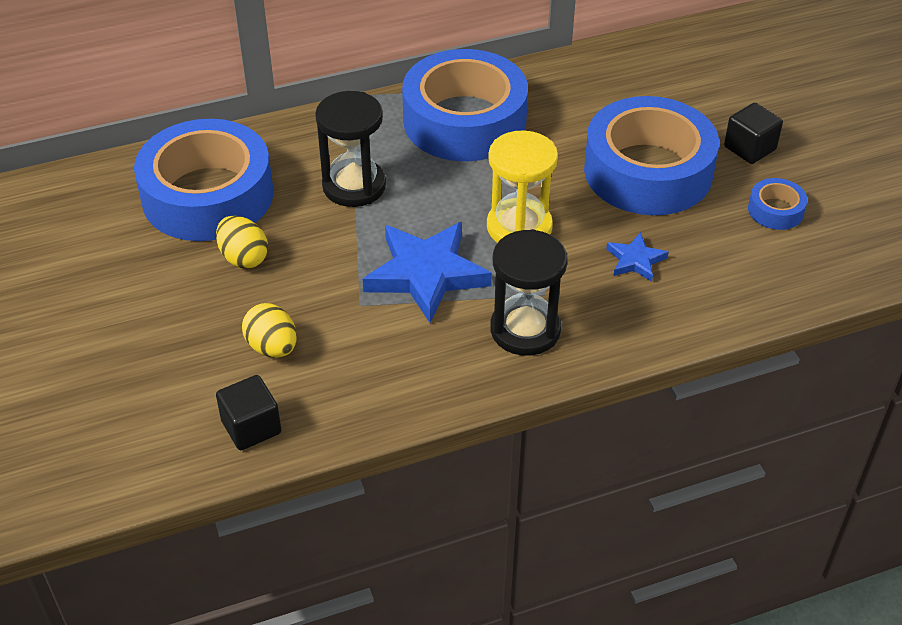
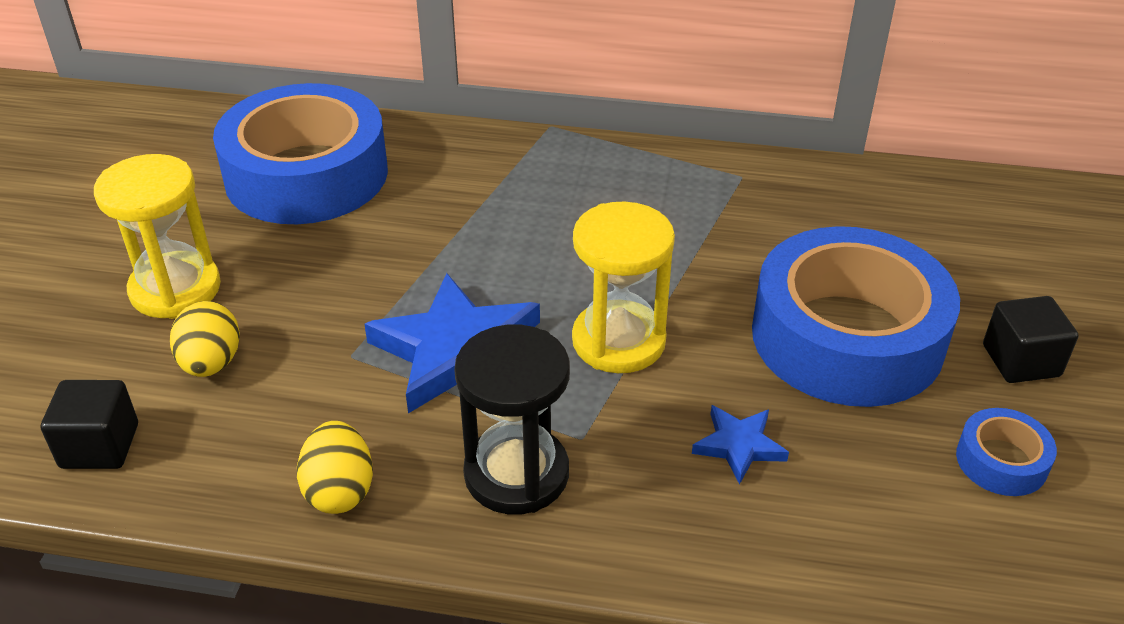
camera: 30 degrees right, 5 degrees down
yellow egg [216,215,268,269] -> yellow egg moved to [297,421,373,514]
black hourglass [315,91,386,207] -> none
blue tape [402,49,528,161] -> none
none -> yellow hourglass [94,154,221,319]

